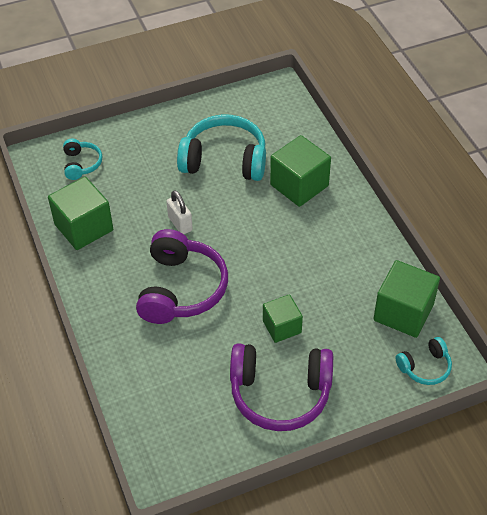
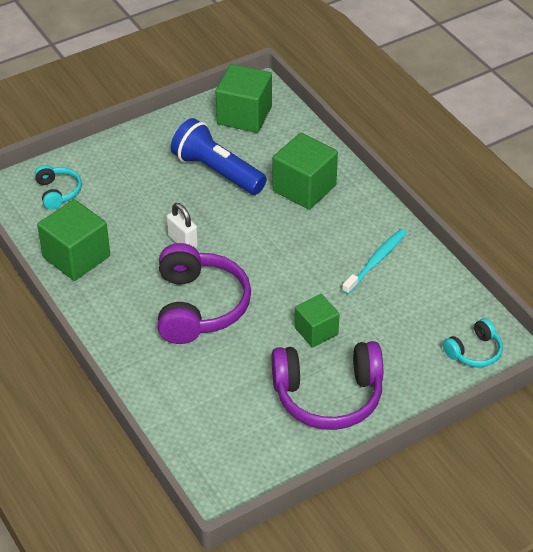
camera: 10 degrees left, 5 degrees down
turquoise headphones [177,115,266,181] -> blue flashlight [171,118,267,195]
green cube [374,260,440,338] -> green cube moved to [216,64,272,133]
none -> turquoise toothbrush [342,229,407,294]

